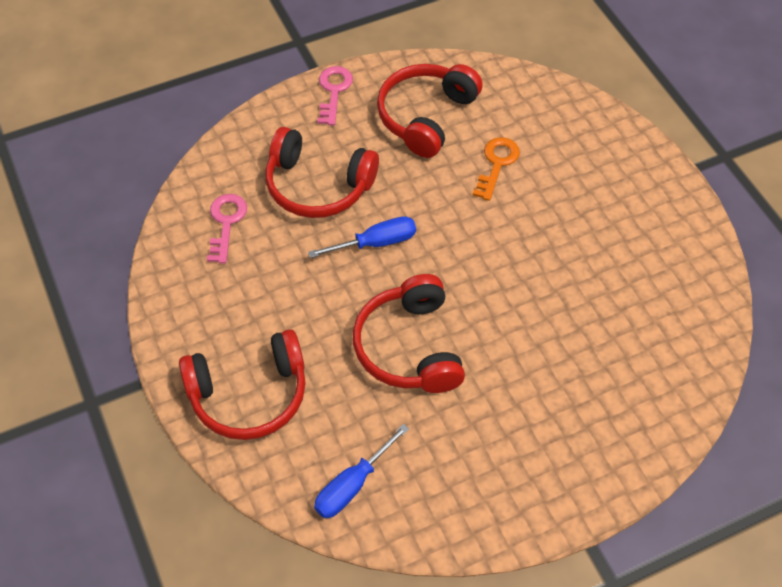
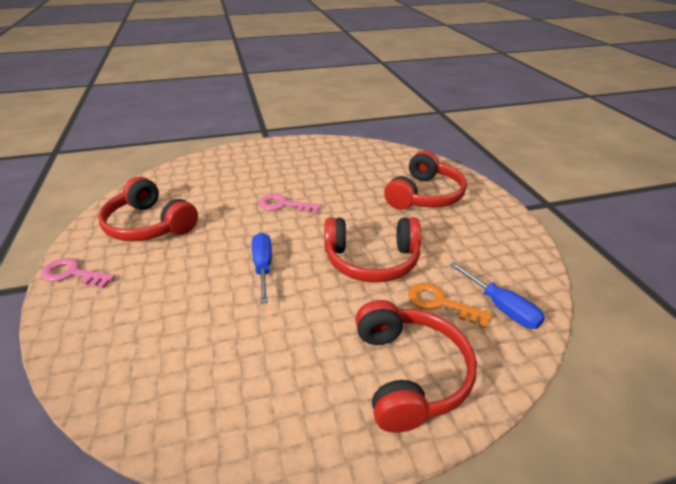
camera: 80 degrees left, 20 degrees down
pink key [207,194,247,264] -> pink key moved to [259,194,321,214]
red headphones [266,127,379,218] -> red headphones moved to [384,151,467,210]
orange key [473,137,520,201] -> orange key moved to [408,283,492,328]

